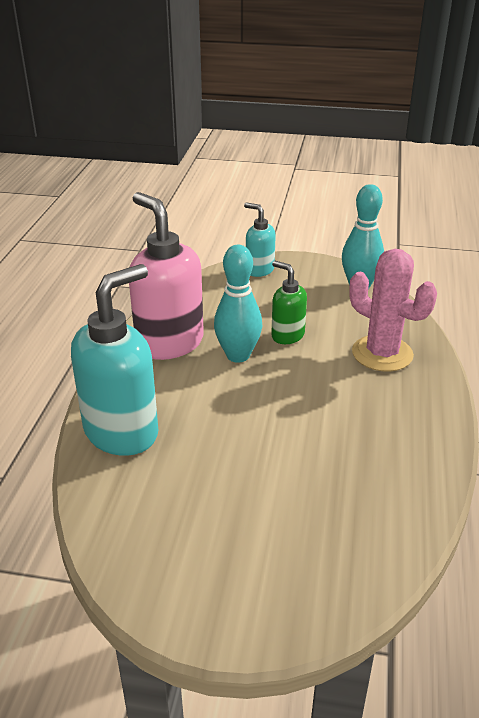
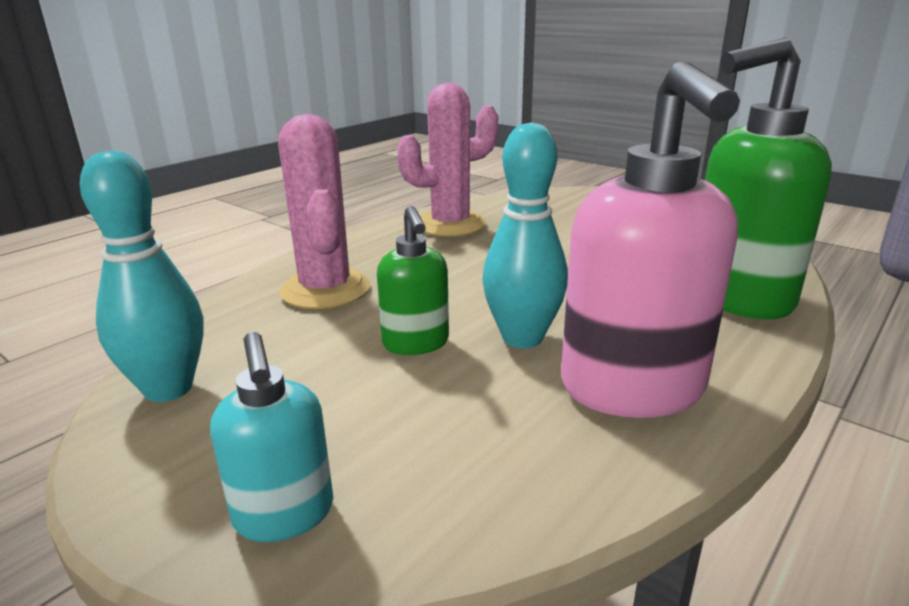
camera: 150 degrees left, 10 degrees down
turquoise soap dispenser [71,264,159,456] -> green soap dispenser [705,37,832,319]
none -> pink cactus [397,83,498,237]

